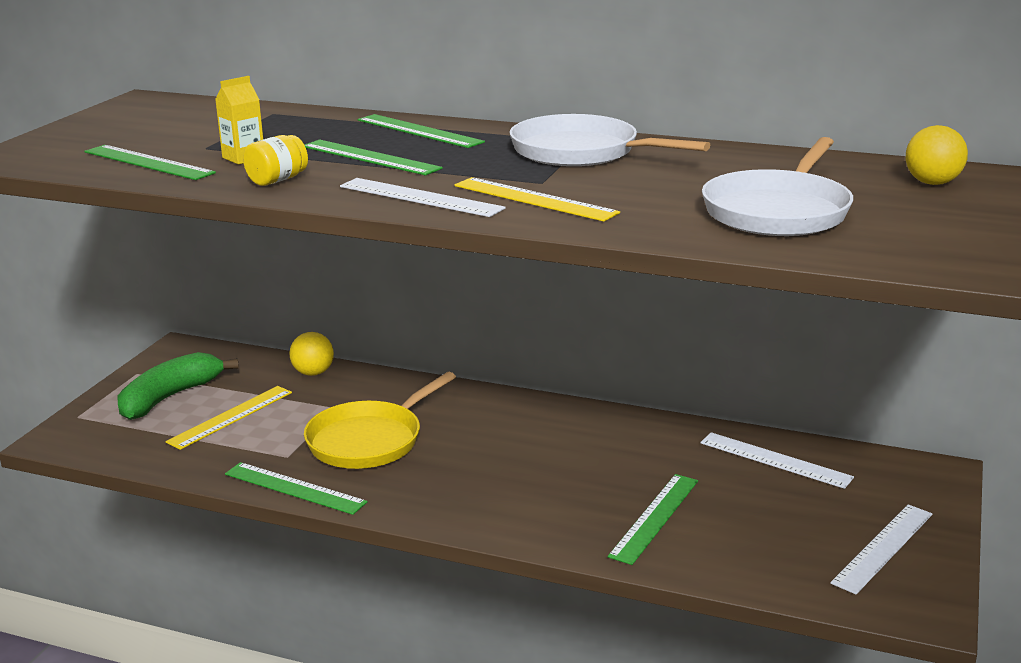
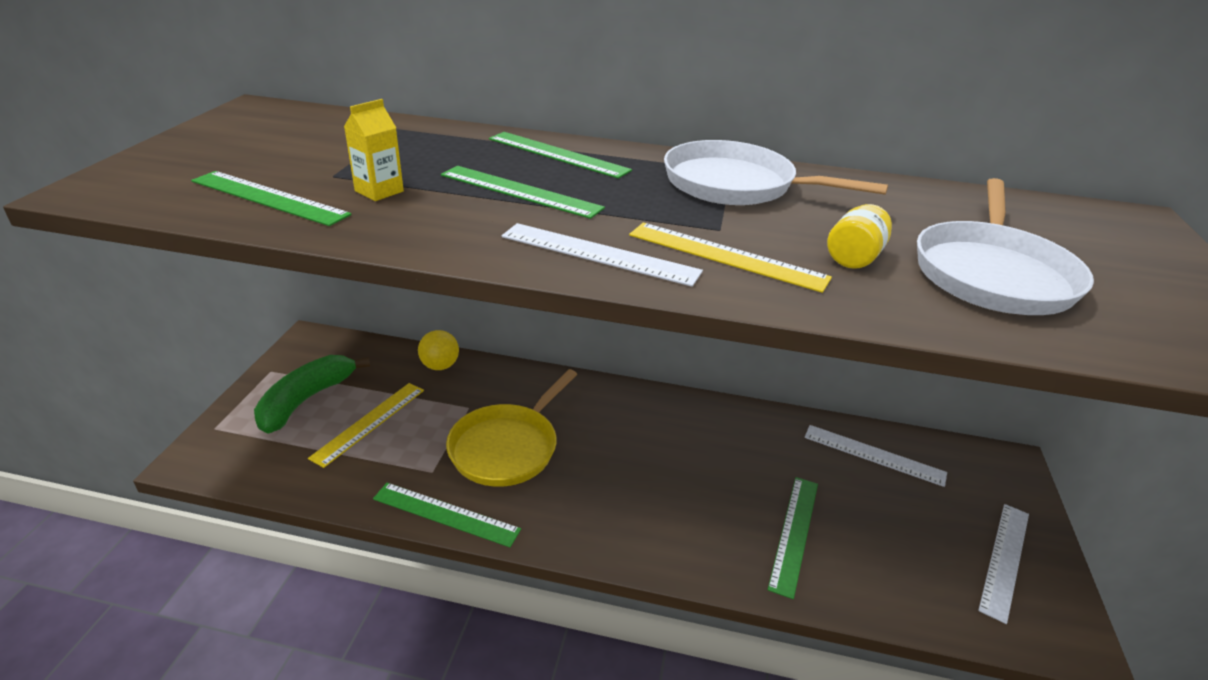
camera: 10 degrees left, 10 degrees up
yellow jar [243,135,308,186] -> yellow jar moved to [827,204,892,269]
yellow ball [906,125,968,185] -> none

